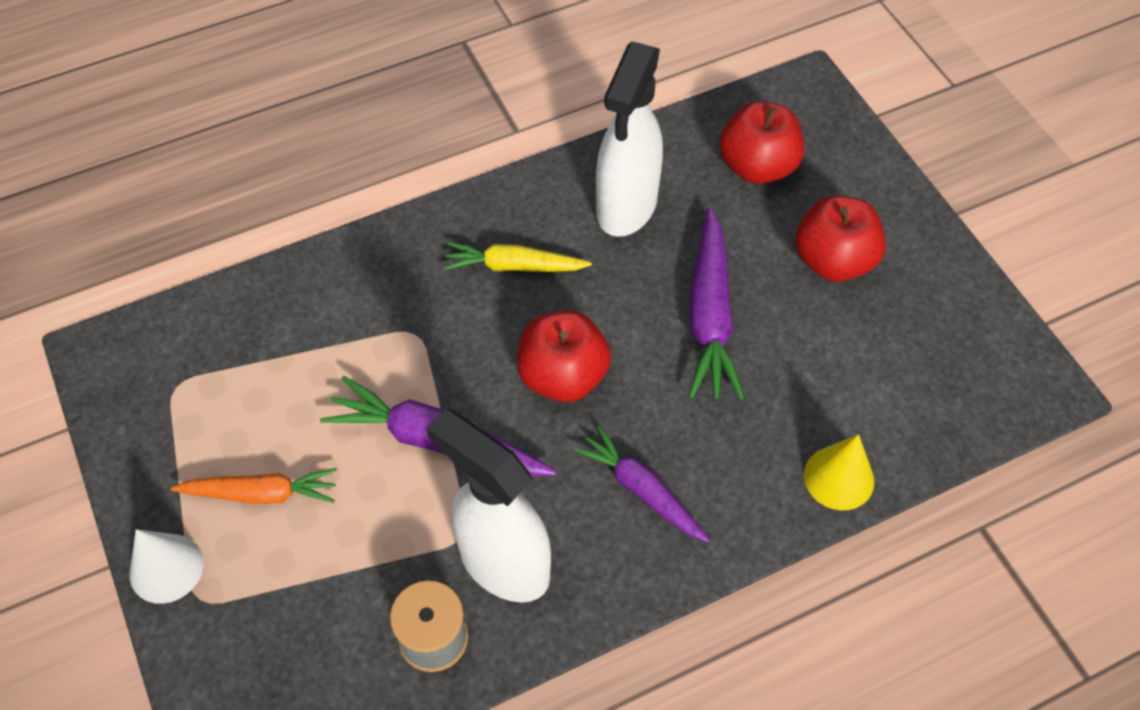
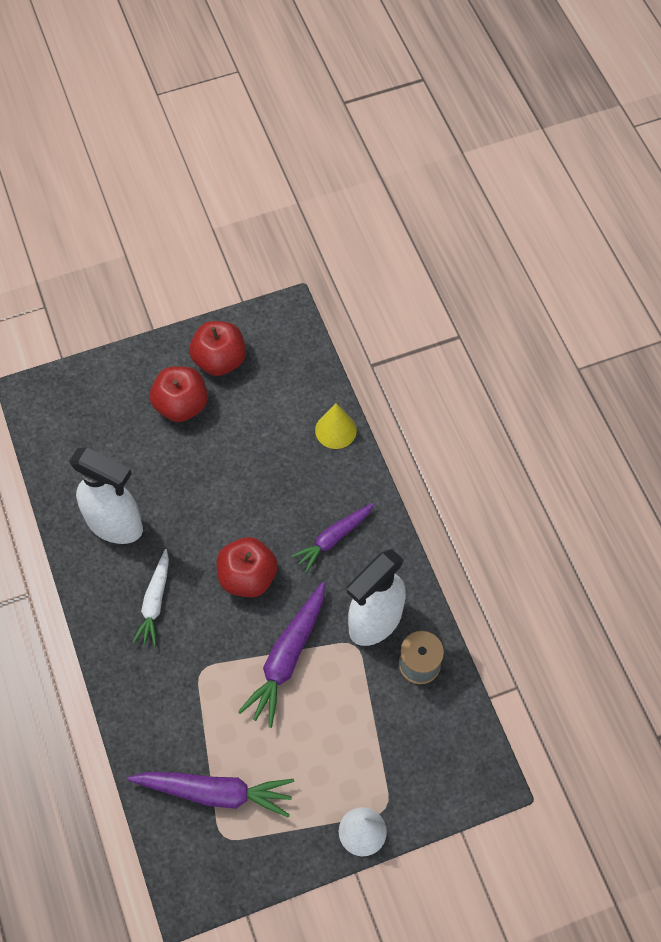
camera: 85 degrees left, 5 degrees up
orange carrot [171,468,337,504] -> none
yellow carrot [444,242,592,272] -> white carrot [132,549,169,647]
purple carrot [689,207,745,400] -> purple carrot moved to [127,772,294,818]
red apple [719,101,804,184] -> red apple moved to [189,321,246,376]

